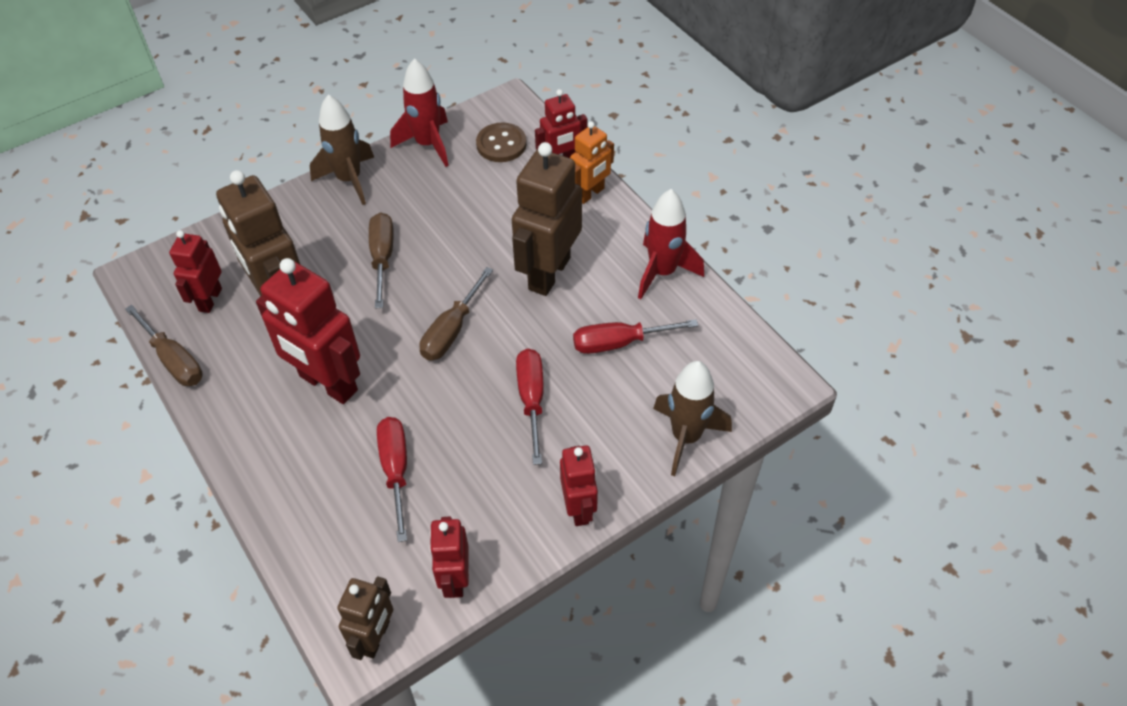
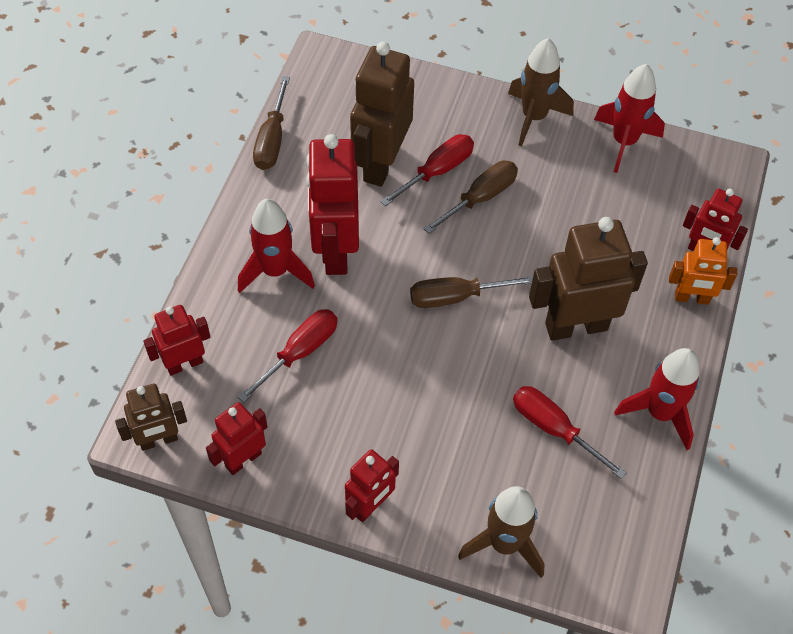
camera: 50 degrees right, 5 degrees up
red robot [169,230,222,313] -> red robot moved to [143,305,210,376]
brown button [476,122,527,162] -> none
red screwdriver [516,349,544,465] -> red screwdriver moved to [380,134,474,206]
none -> red rocket [238,199,315,293]

